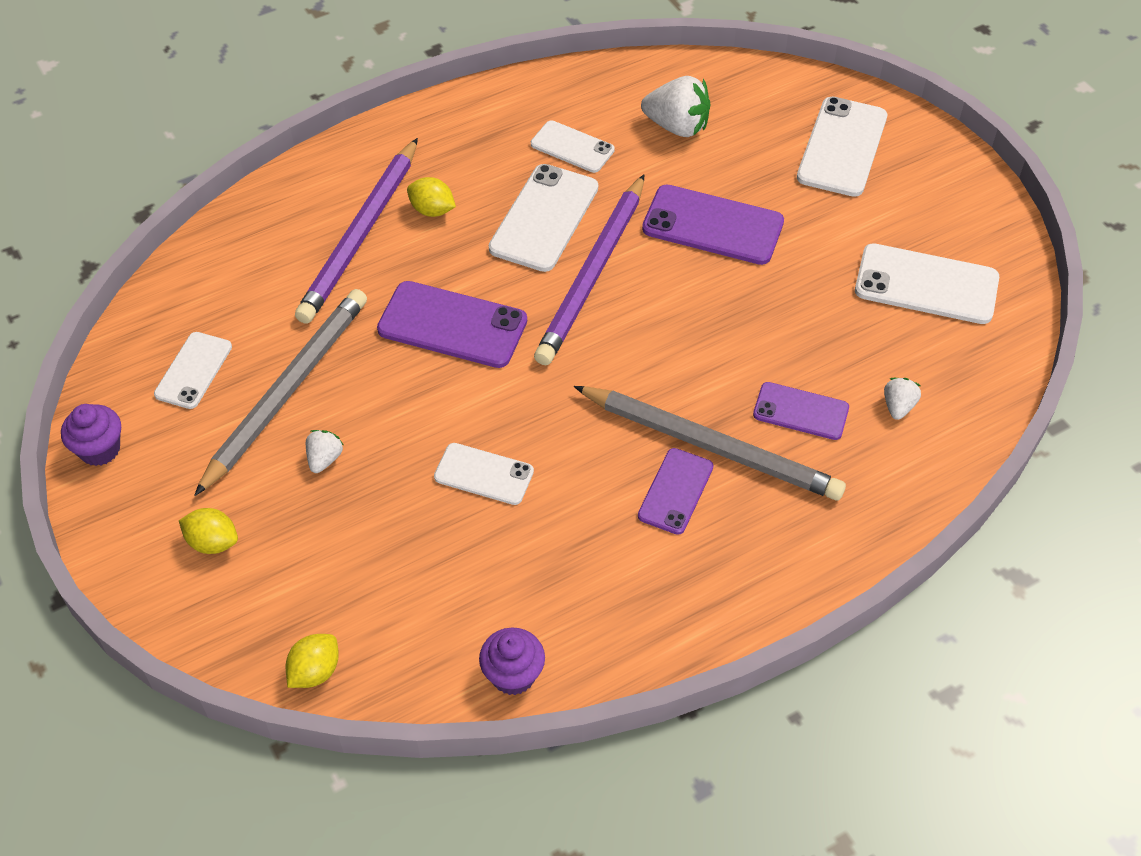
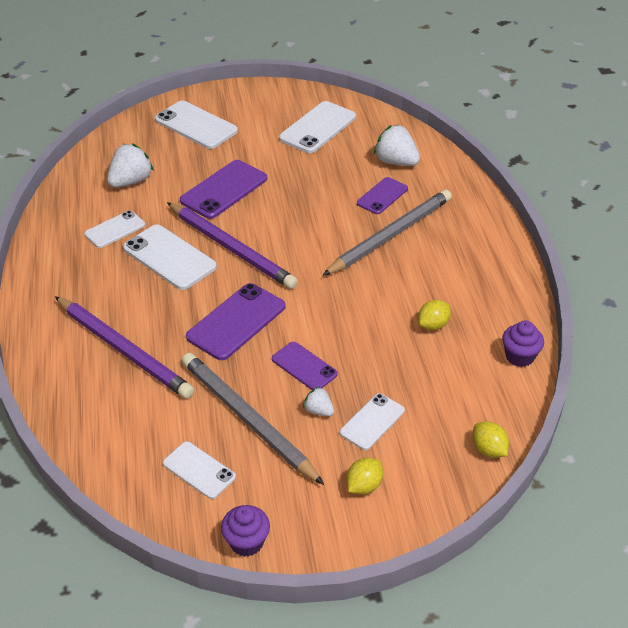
camera: 70 degrees left, 10 degrees down
yellow lemon [407,177,456,217] -> yellow lemon moved to [418,300,451,330]
white phone [434,443,534,505] -> white phone moved to [340,393,405,450]
purple phone [638,448,714,535] -> purple phone moved to [272,342,338,390]
white strawberry [884,378,921,420] -> white strawberry [374,125,420,166], size x1.88

